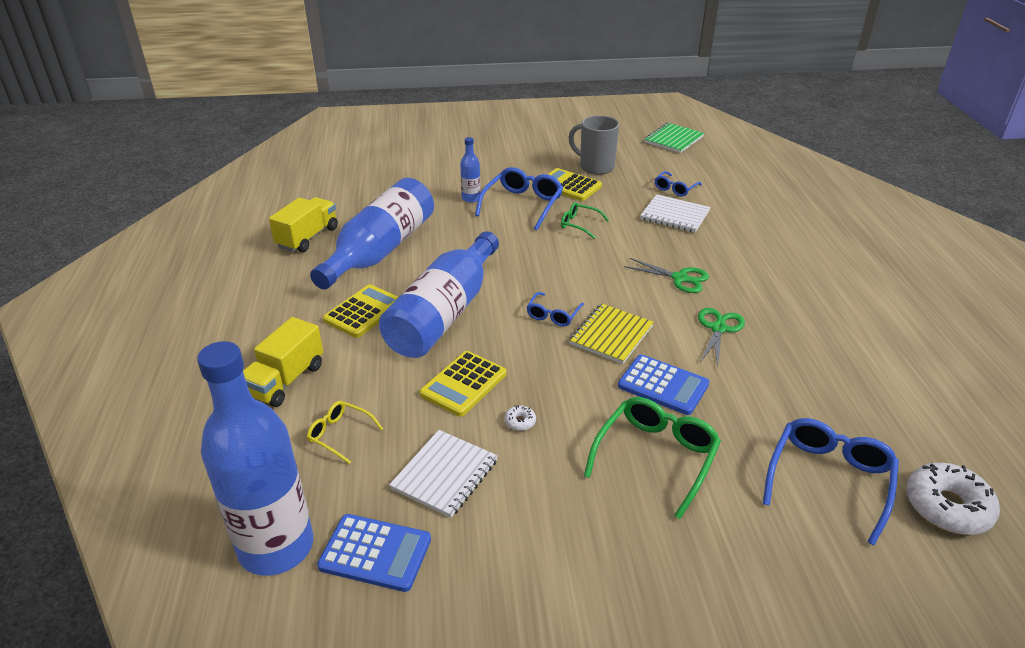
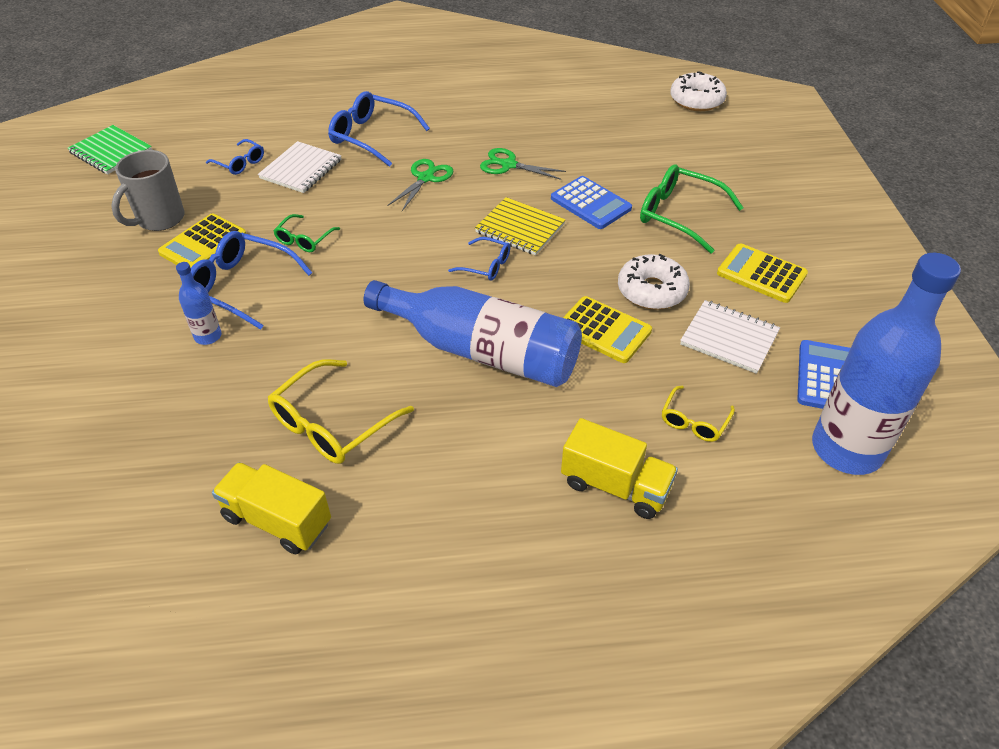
camera: 90 degrees left, 10 degrees up
blue bottle [310,178,434,289] -> yellow glasses [268,359,414,464]
yellow calculator [323,284,398,338] -> yellow calculator moved to [717,243,808,303]
white donut [504,405,536,431] -> white donut [618,254,690,310], size x2.35
blue calculator [618,354,710,415] -> blue calculator turned 105 degrees clockwise [551,176,632,229]
blue glasses [763,418,899,545] -> blue glasses moved to [328,91,430,167]

